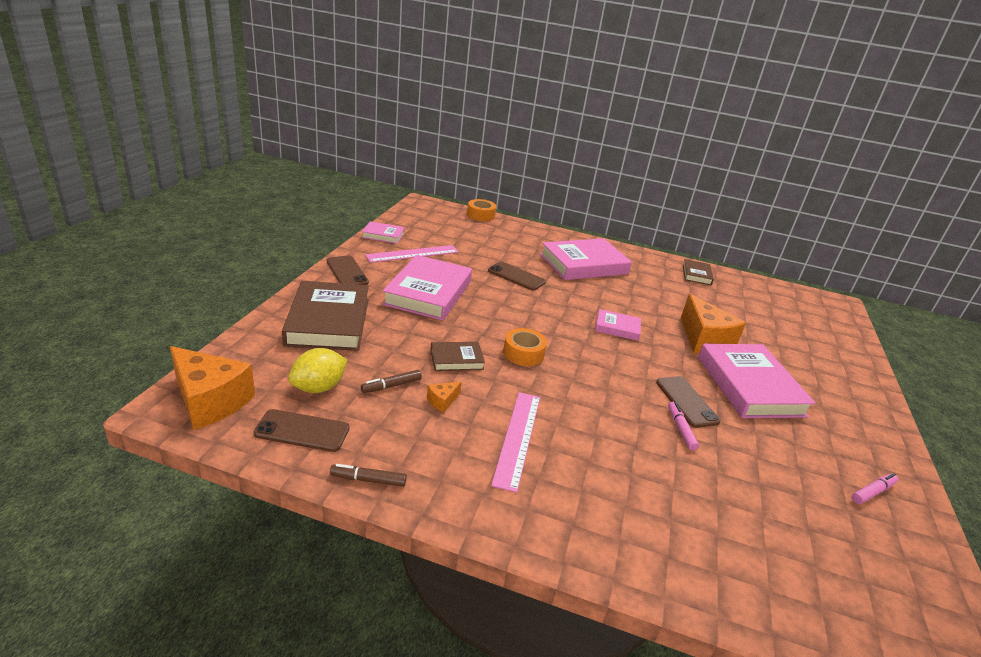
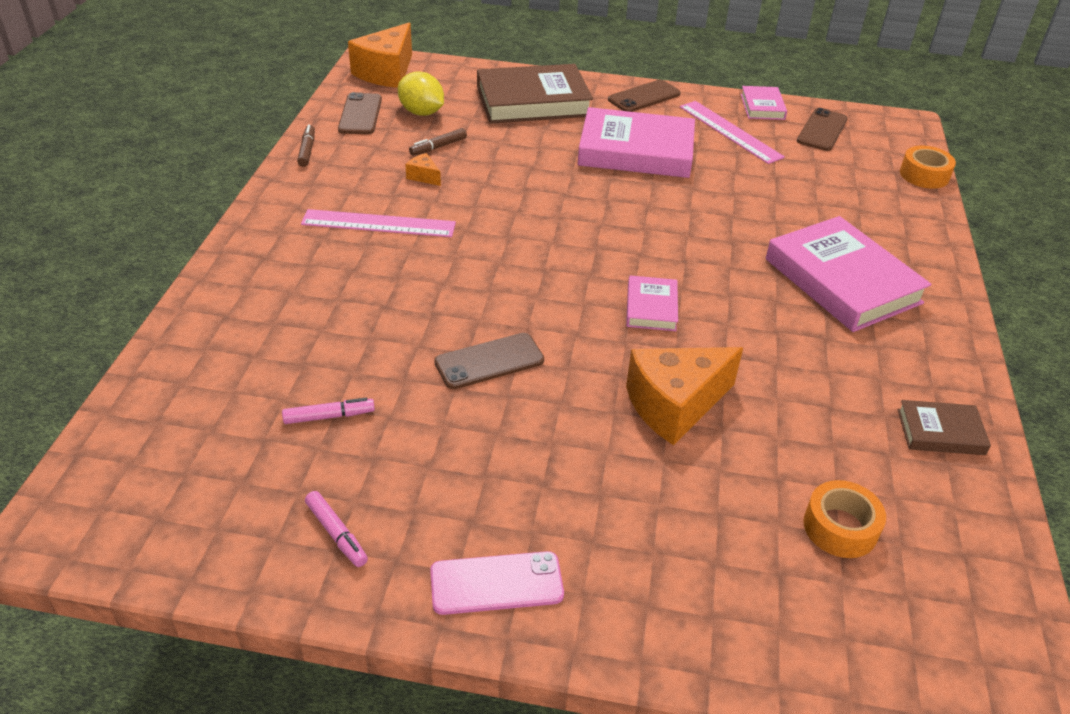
camera: 85 degrees right, 10 degrees up
brown marker [361,370,422,393] -> brown marker turned 90 degrees counterclockwise [409,128,467,156]
brown book [431,342,485,371] -> none
brown phone [488,262,546,291] -> brown phone moved to [797,108,848,151]
orange tape [503,328,547,366] -> orange tape moved to [803,480,886,558]
pink marker [668,402,699,451] -> pink marker moved to [282,398,375,424]
pink book [698,343,816,418] -> none
none -> pink phone [430,551,564,615]

